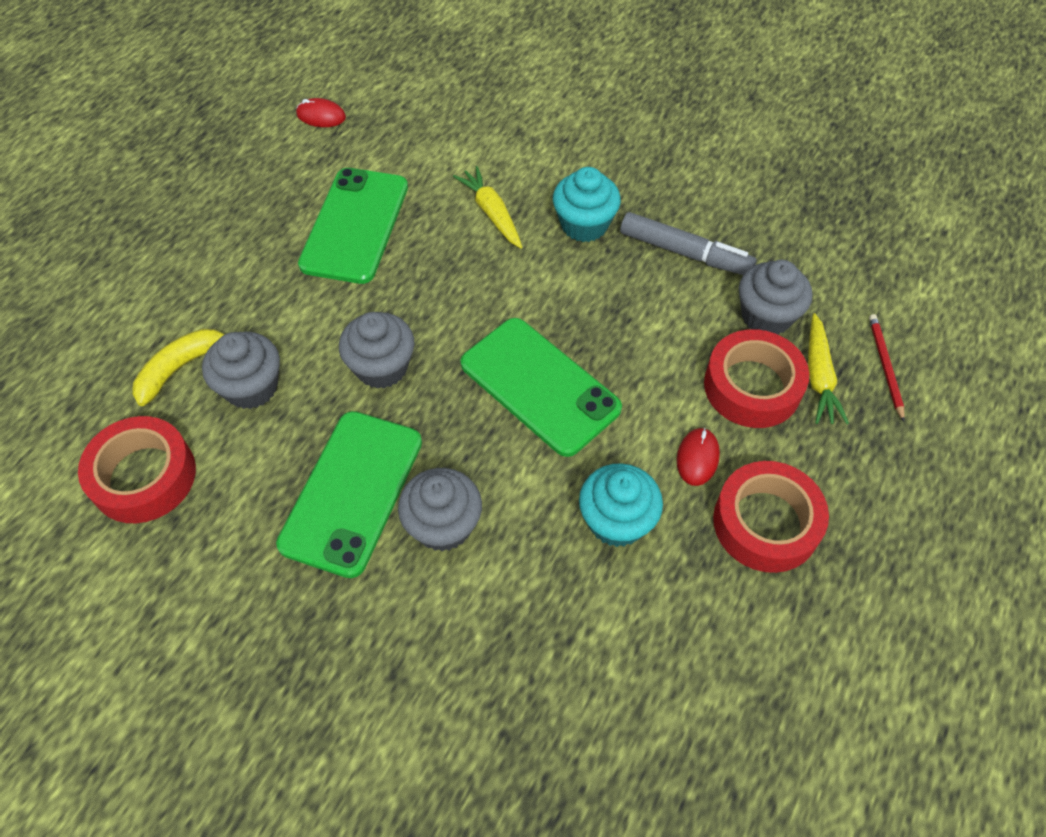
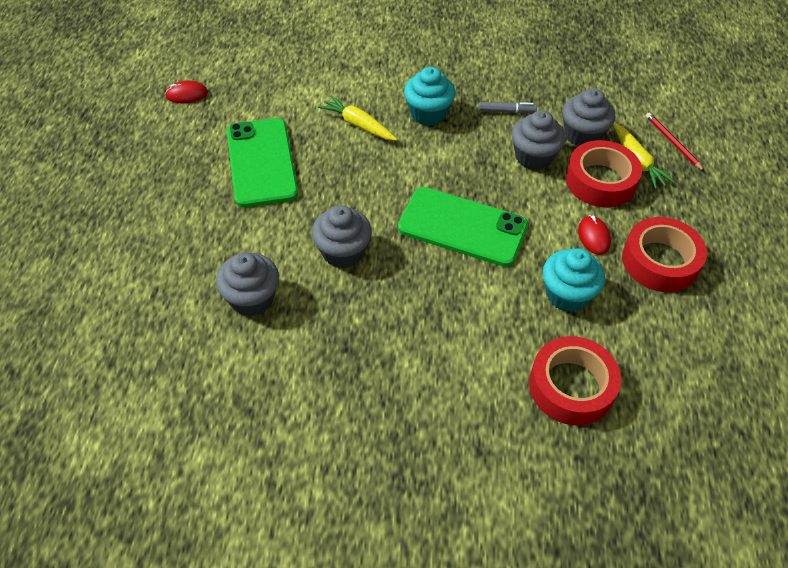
camera: 25 degrees left, 5 degrees down
red tape [78,416,196,523] -> red tape moved to [529,336,621,425]
yellow banana [132,329,225,406] -> none
green phone [276,411,422,578] -> none
grey cupcake [398,468,482,552] -> grey cupcake moved to [512,110,566,170]
grey marker [620,212,757,275] -> grey marker [479,102,537,114], size x0.56

